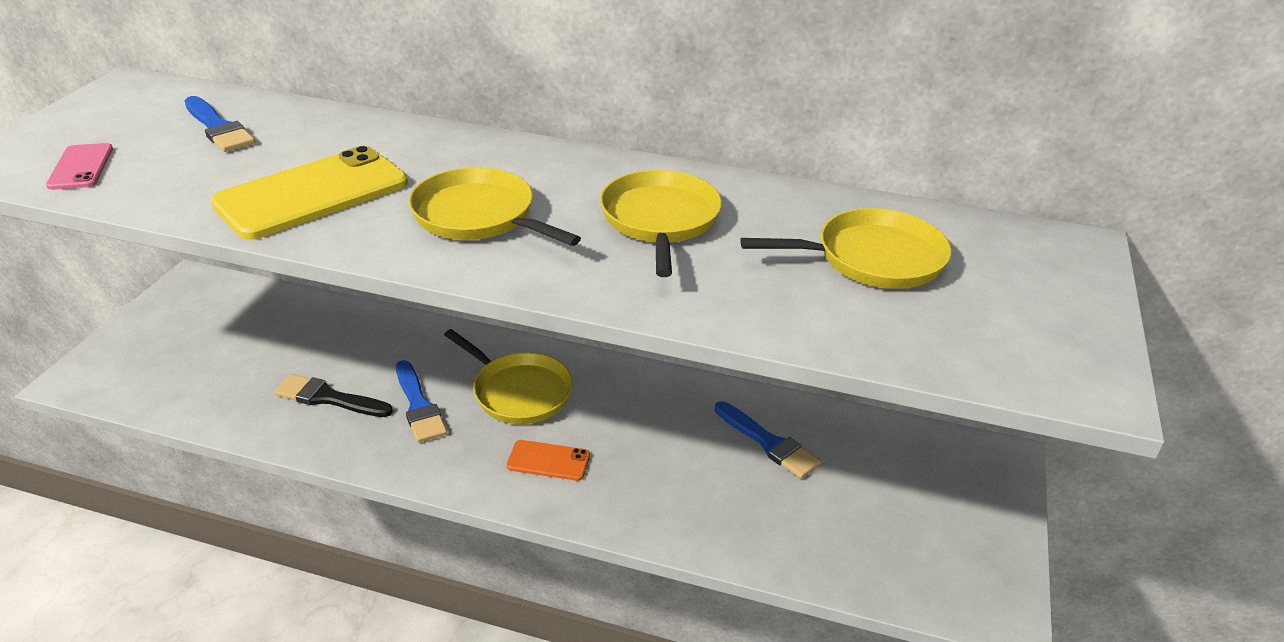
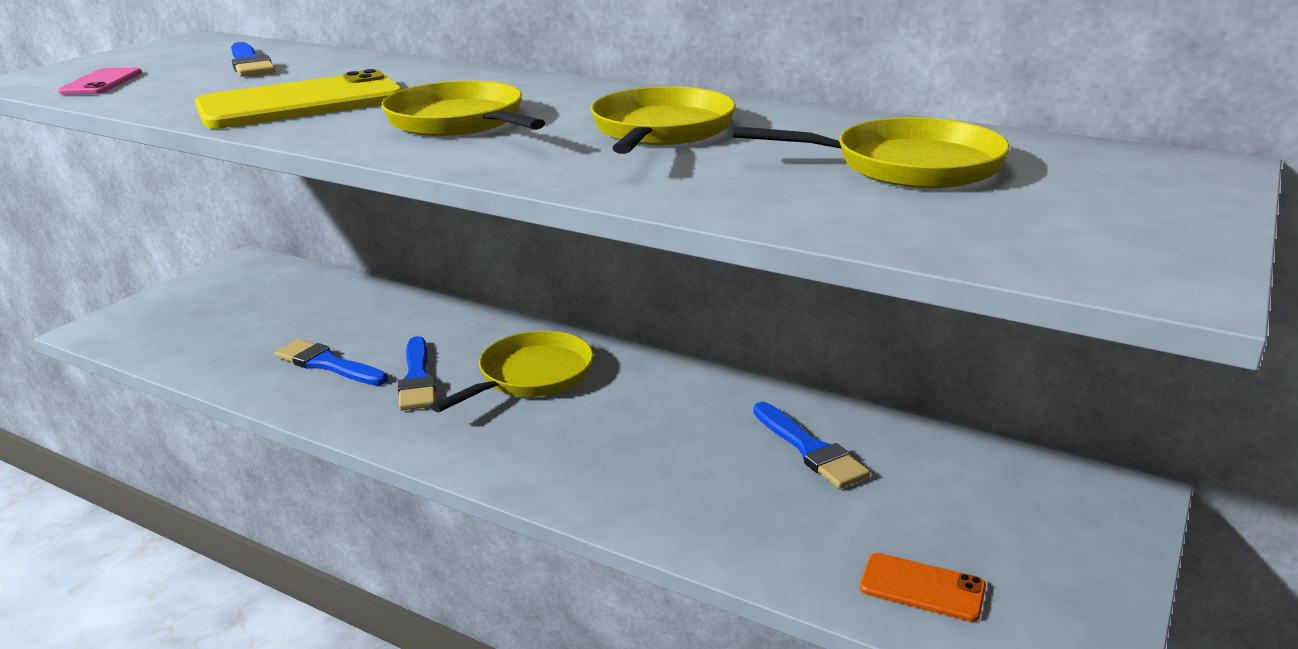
camera: 15 degrees right, 10 degrees down
black brush [275,374,393,417] -> blue brush [274,339,388,386]
yellow pan [444,329,573,424] -> yellow pan turned 105 degrees counterclockwise [431,331,593,412]
orange phone [507,440,590,481] -> orange phone moved to [860,553,986,622]

